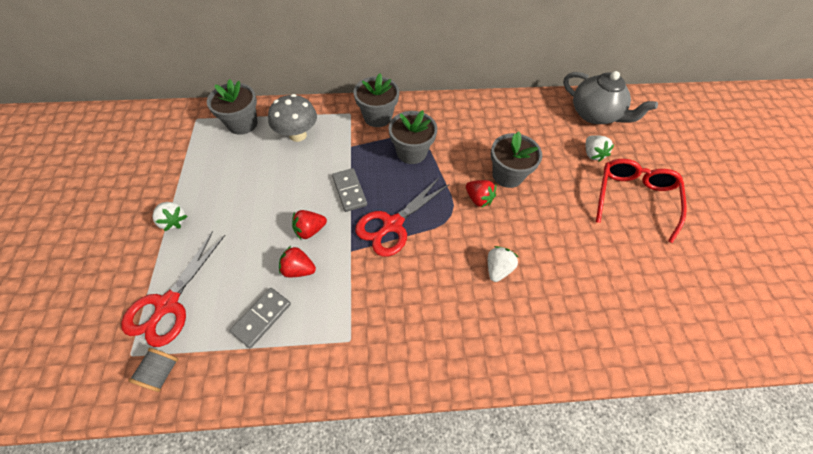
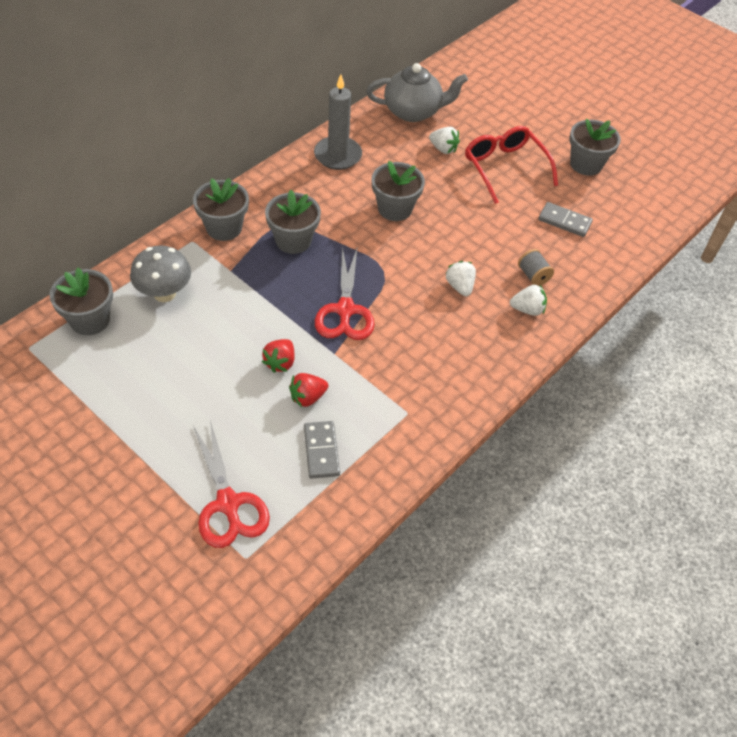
camera: 45 degrees left, 5 degrees down
grey spool [128,348,179,392] -> grey spool moved to [518,249,554,286]
white strawberry [152,202,187,231] -> white strawberry moved to [510,285,547,316]
grey domino [332,168,367,212] -> grey domino moved to [538,202,593,237]
red strawberry [466,180,496,208] -> none
none -> grey candle [314,74,362,170]
none -> grey flower pot [569,118,621,176]

